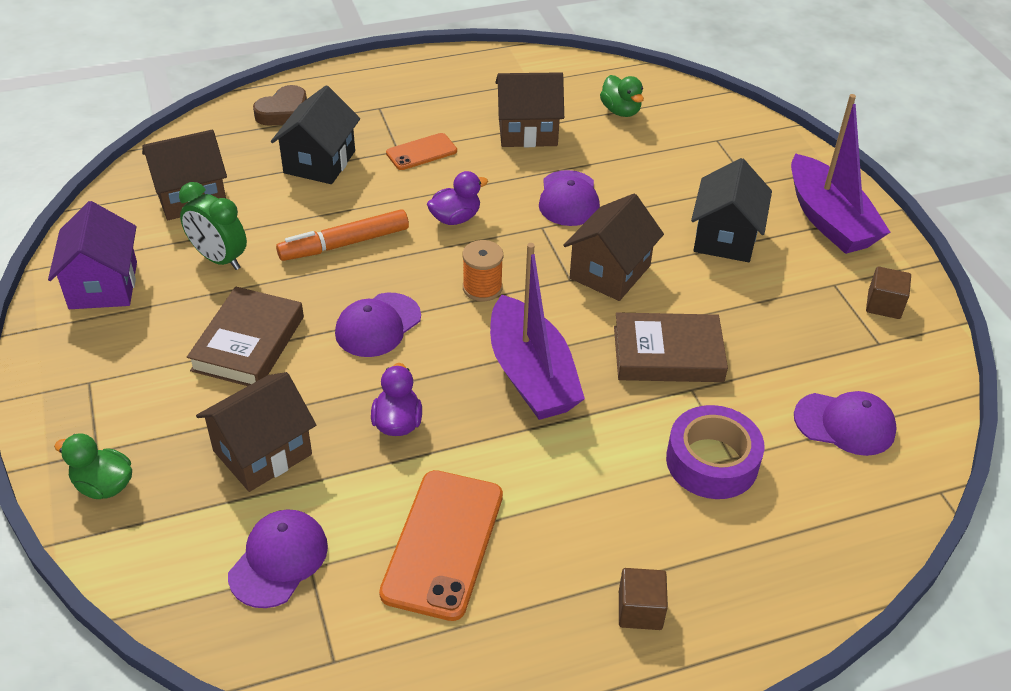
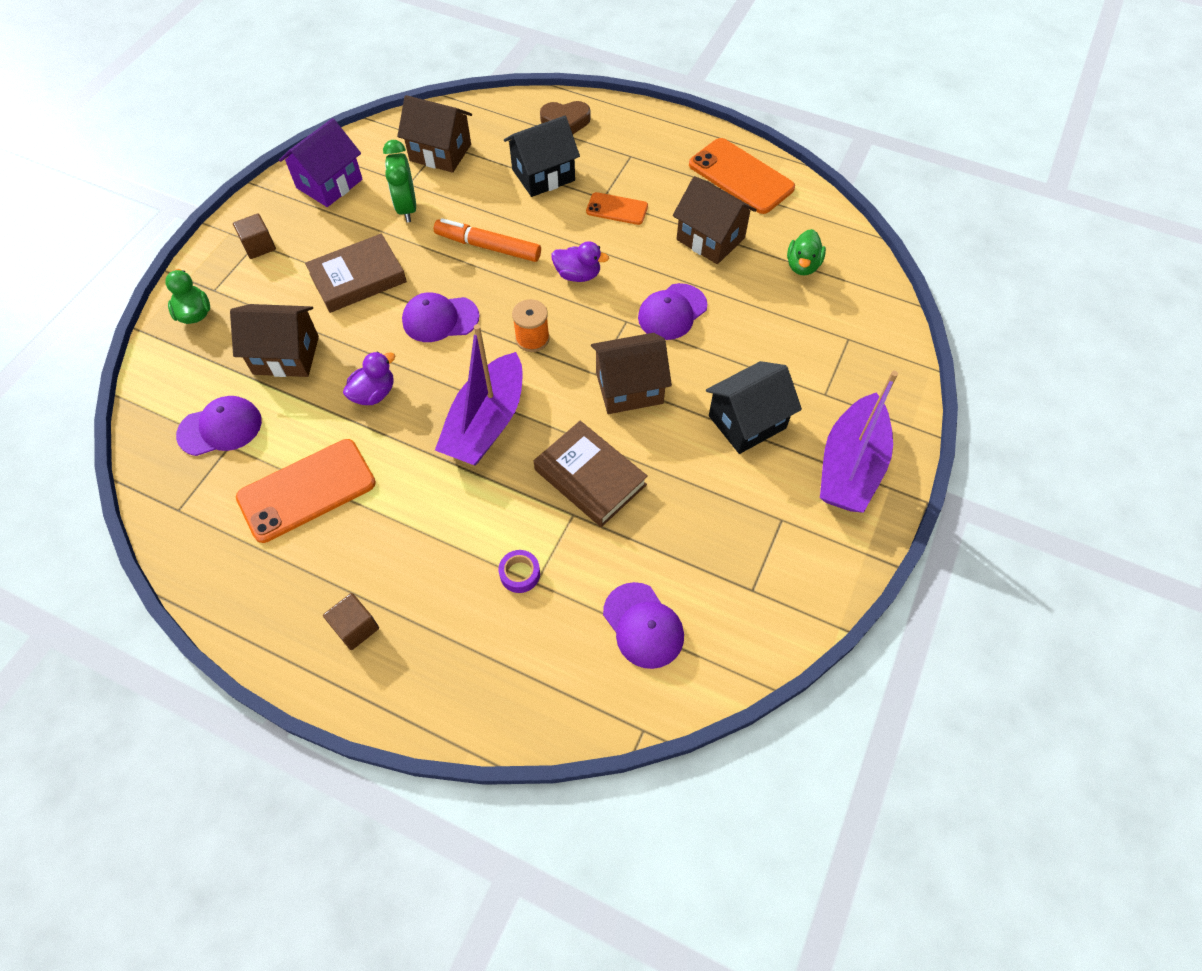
camera: 45 degrees right, 15 degrees up
purple tape [666,405,764,499] -> purple tape [499,550,540,593], size x0.50
brown cube [866,267,911,319] -> brown cube moved to [233,213,276,259]
none -> orange phone [689,138,795,214]

